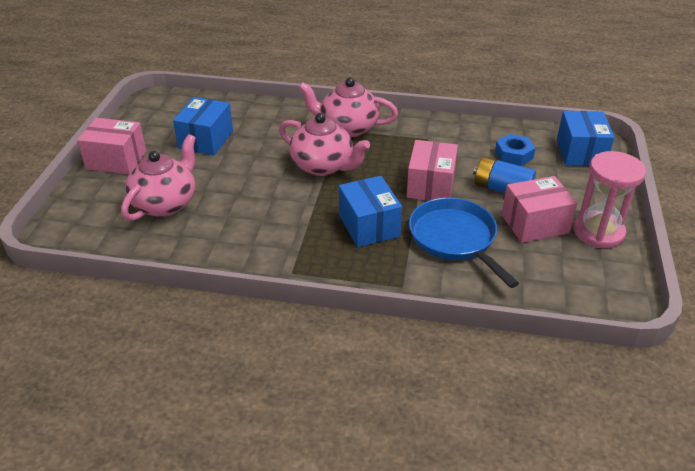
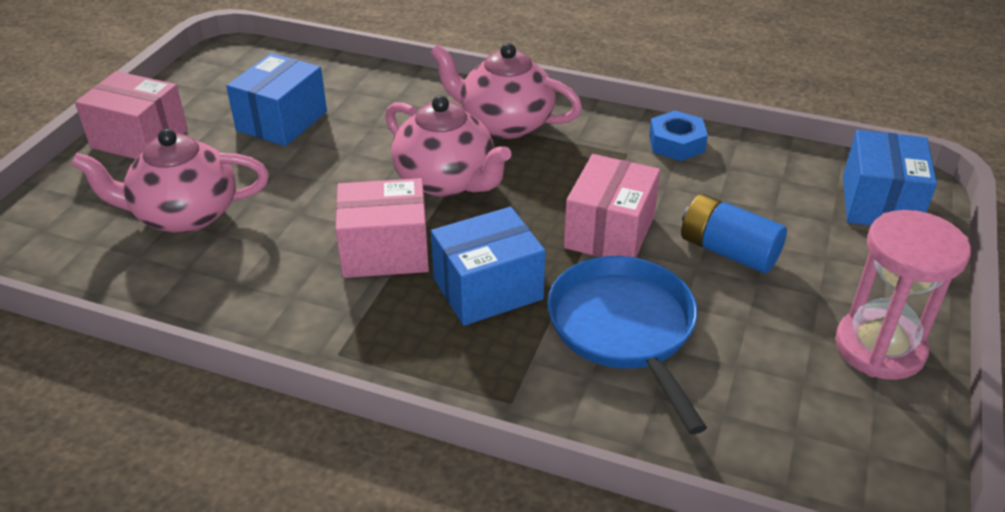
camera: 10 degrees right, 0 degrees up
pink teapot [121,134,196,221] -> pink teapot turned 135 degrees counterclockwise [71,129,269,233]
blue box [339,176,402,247] -> blue box turned 75 degrees clockwise [431,207,546,326]
blue nut [495,134,535,166] -> blue nut moved to [649,111,708,161]
pink box [502,176,577,243] -> pink box moved to [335,178,429,278]

